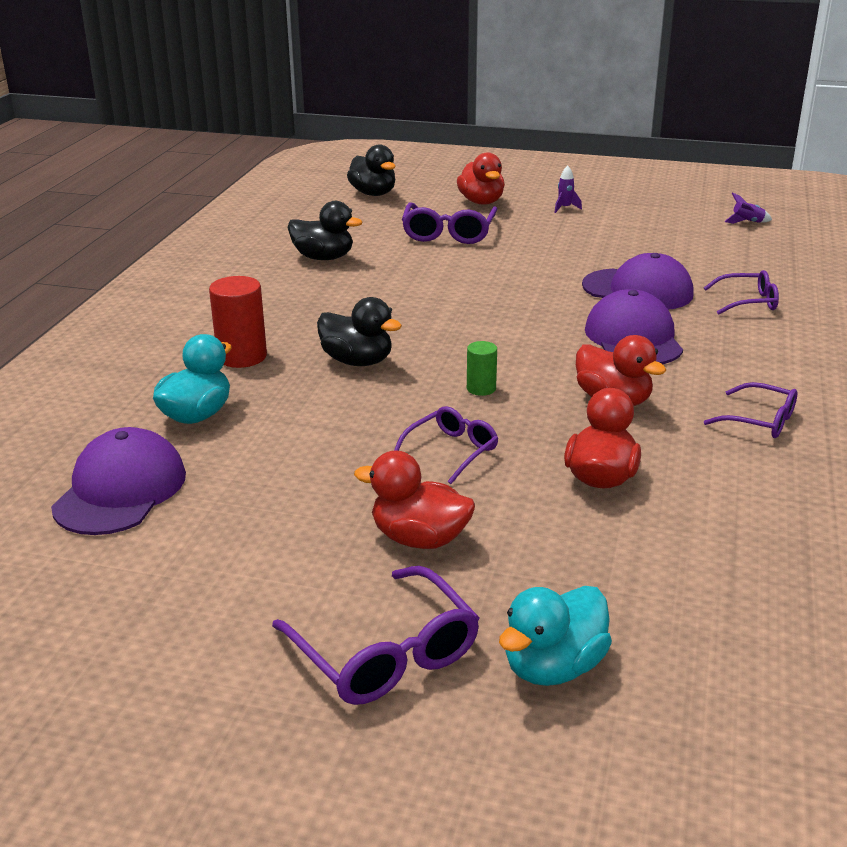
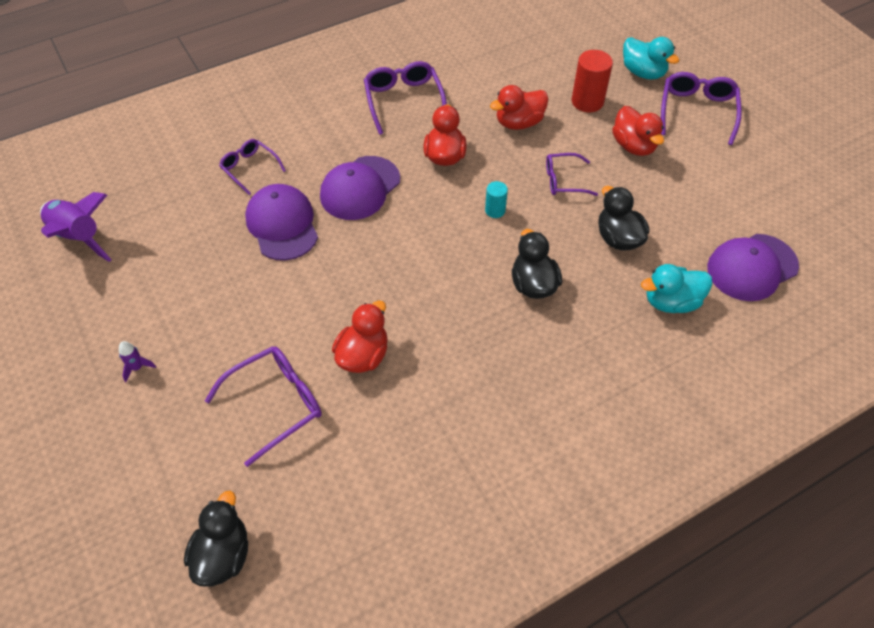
camera: 135 degrees left, 25 degrees up
red cylinder [209,276,267,368] -> red cylinder moved to [572,50,613,112]
black duck [288,201,362,260] -> black duck moved to [598,186,650,251]
red duck [457,152,505,205] -> red duck moved to [332,301,388,373]
green cylinder [467,341,497,396] -> turquoise cylinder [485,181,508,218]
turquoise duck [499,586,612,686] -> turquoise duck turned 45 degrees clockwise [623,37,679,80]
purple glasses [704,382,797,438] -> purple glasses [364,61,447,135], size x1.56
purple rocket [724,192,772,224] -> purple rocket [40,192,111,262], size x2.28

